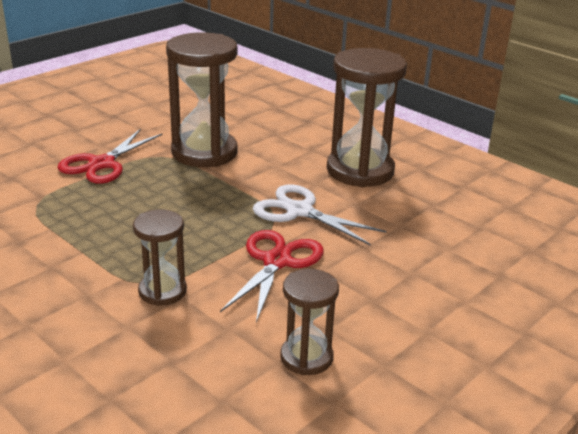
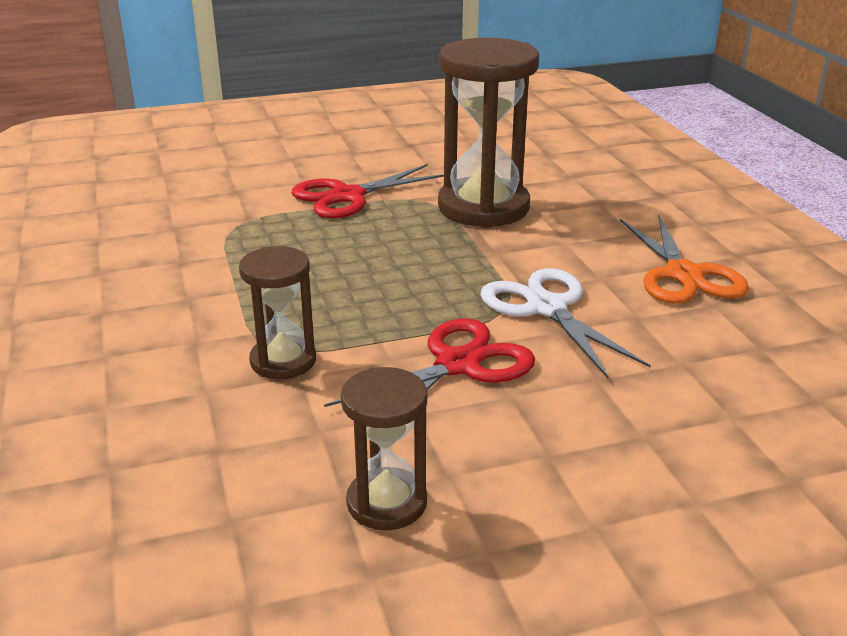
camera: 30 degrees right, 0 degrees up
brown hourglass [327,48,407,187] -> orange scissors [620,214,749,304]

